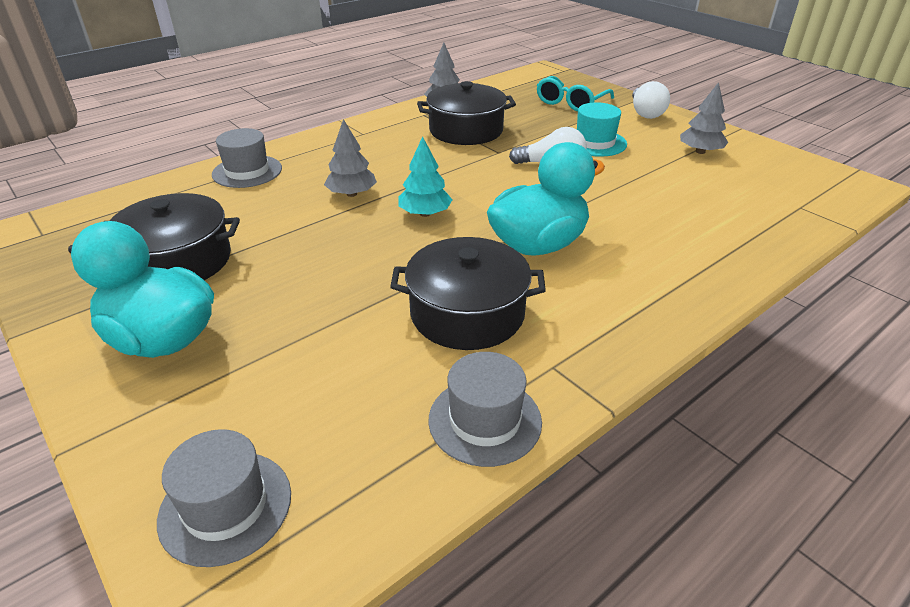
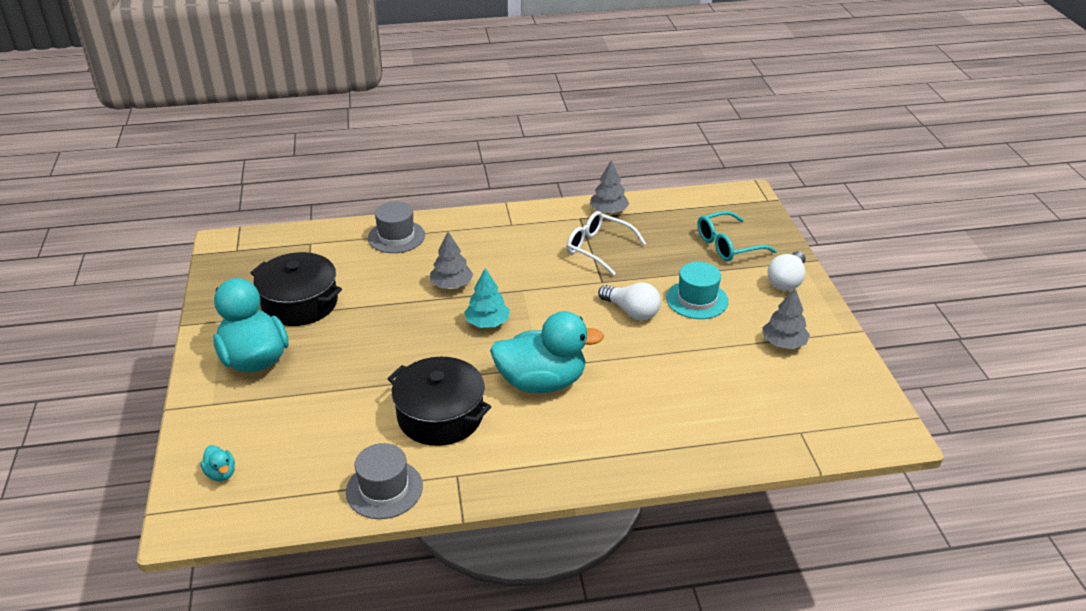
camera: 30 degrees right, 0 degrees up
grey hat [157,429,291,567] -> turquoise duck [200,445,235,481]
black pot [417,81,516,145] -> white glasses [567,211,646,276]

